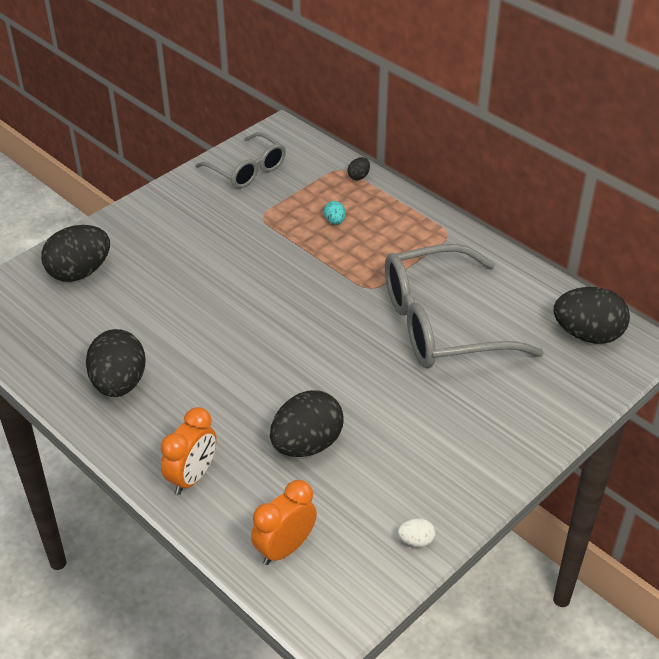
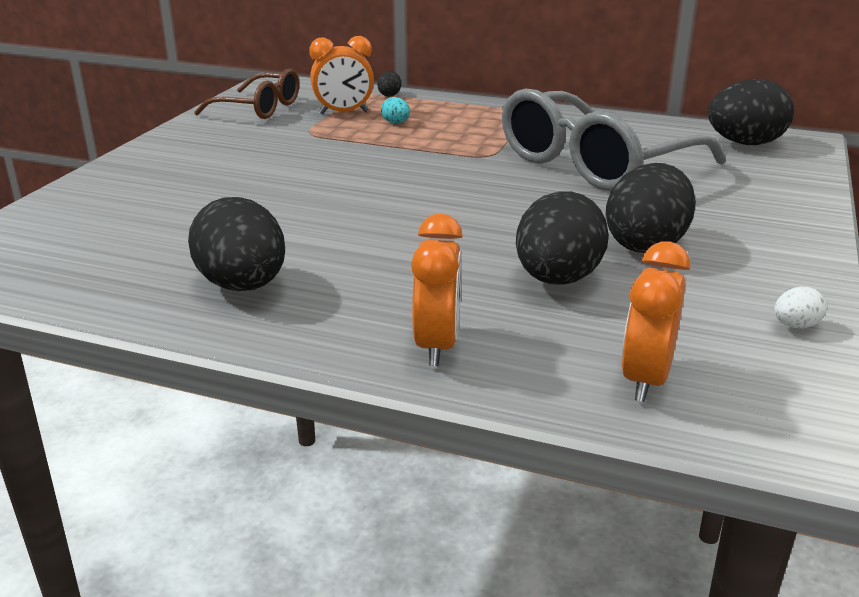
camera: 25 degrees left, 15 degrees down
black egg [41,225,110,282] -> black egg moved to [606,163,696,253]
grey glasses [196,132,286,188] -> brown glasses [194,68,299,119]
none -> orange clock [309,36,374,115]

